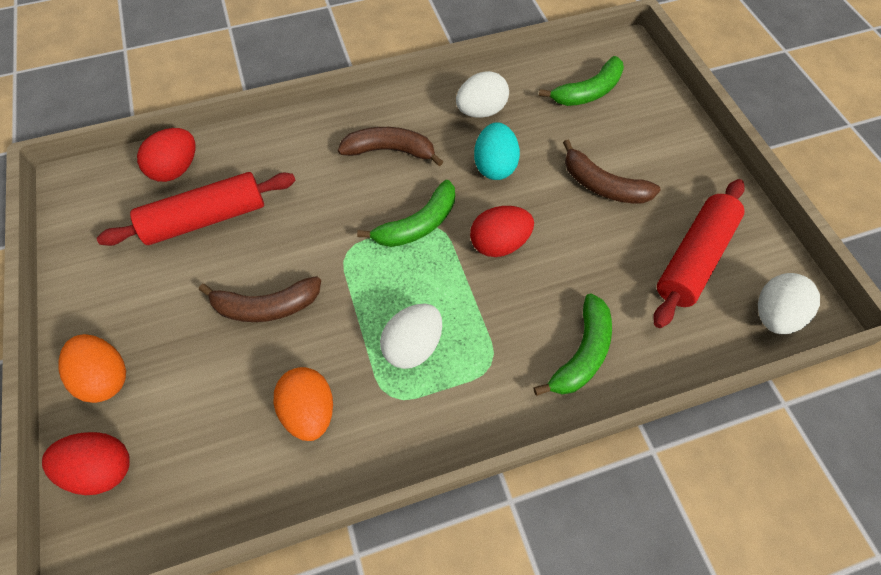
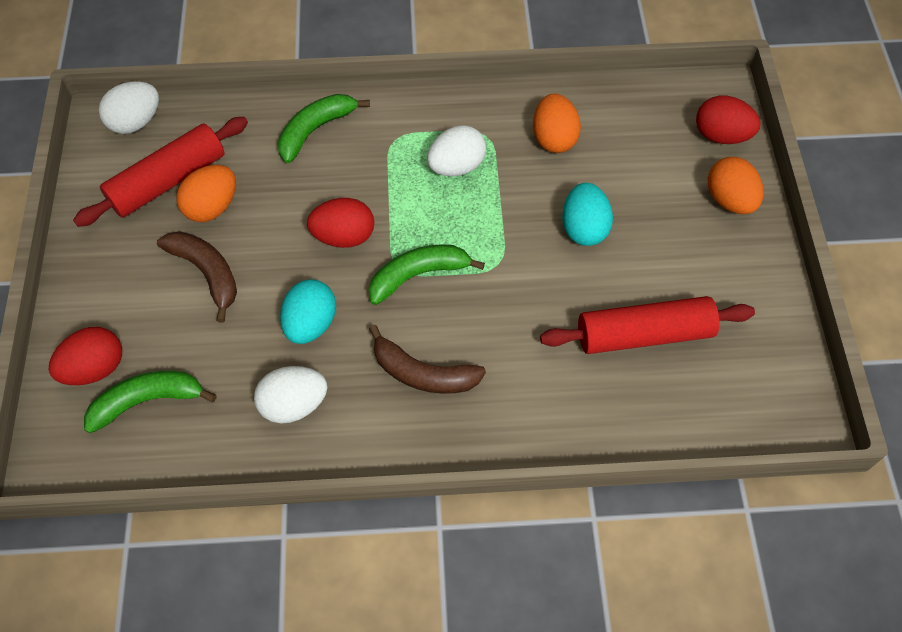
camera: 165 degrees left, 0 degrees up
red egg [137,128,195,182] -> red egg moved to [49,327,122,385]
brown banana [199,276,321,322] -> turquoise egg [562,183,613,246]
none -> orange egg [176,165,236,222]

